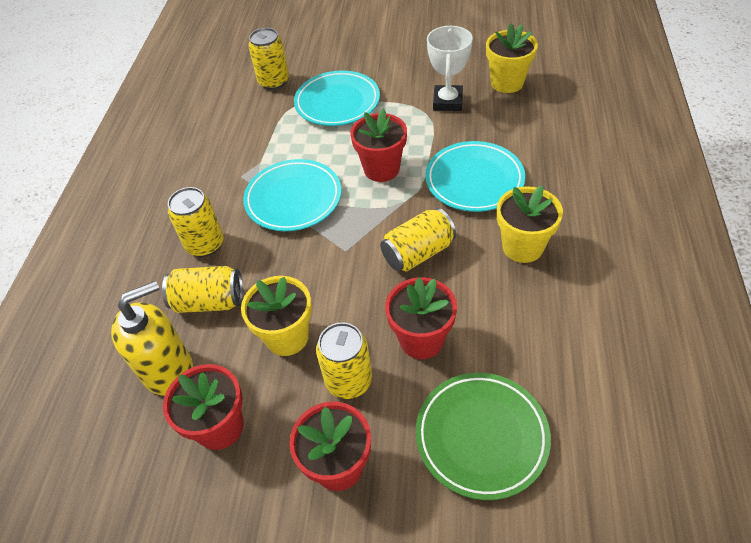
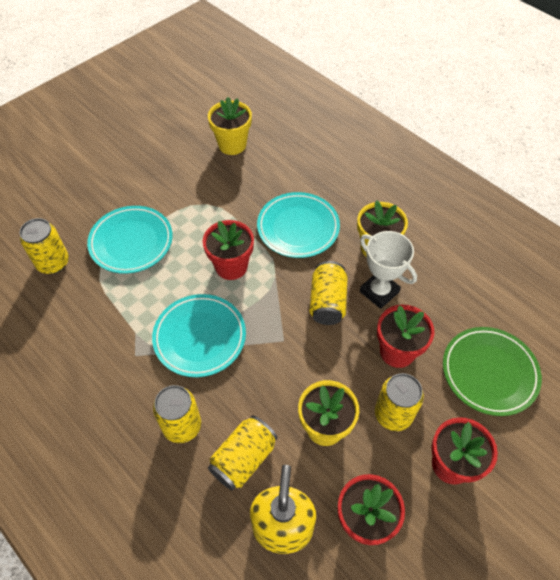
camera: 55 degrees left, 5 degrees up
white trophy [427,26,473,111] -> white trophy moved to [360,231,417,309]

